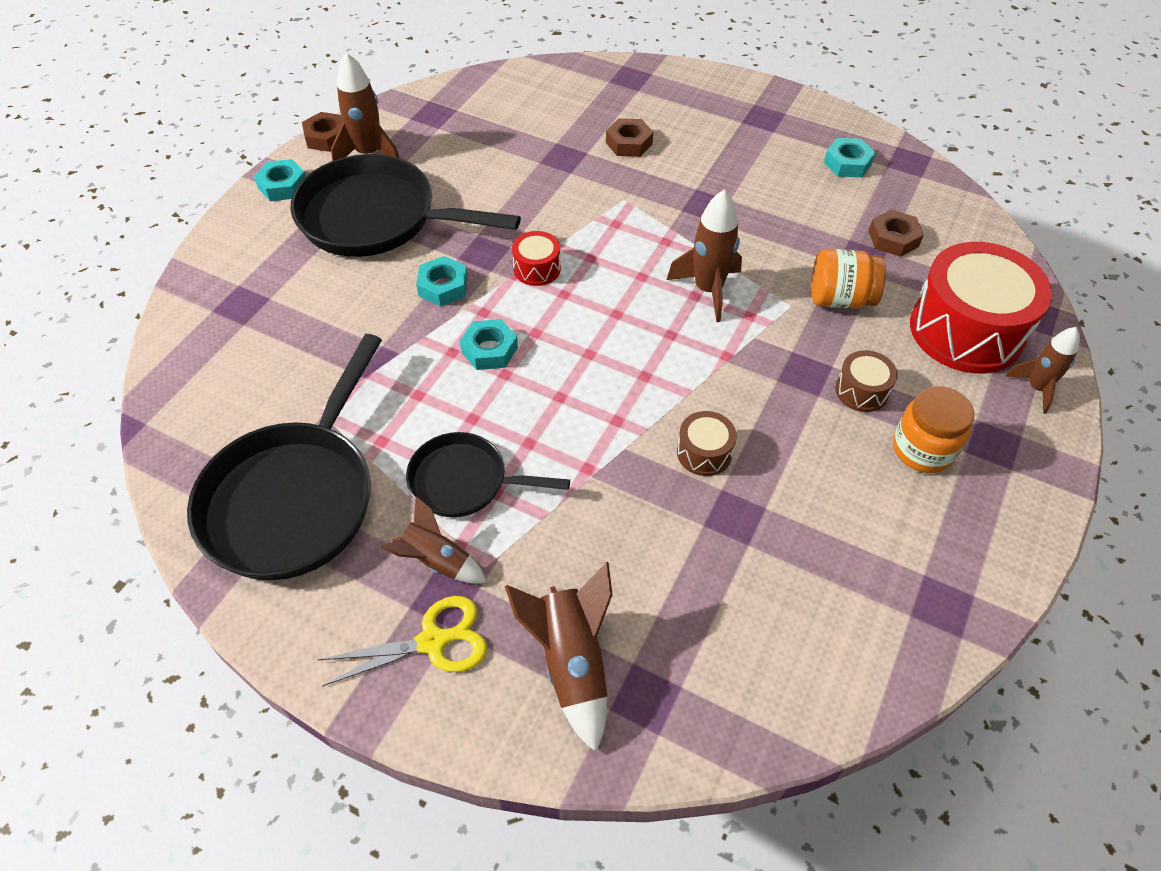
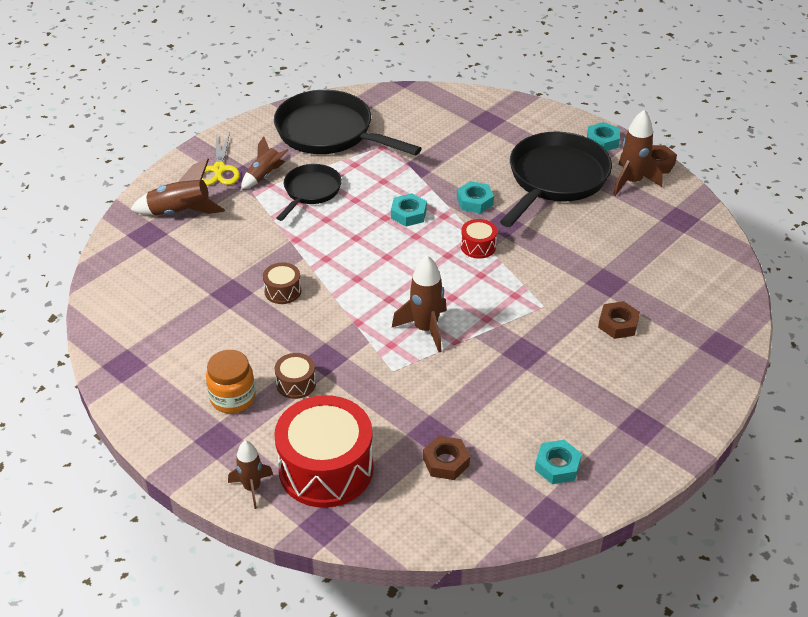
camera: 105 degrees right, 10 degrees down
orange jar [811,249,886,308] -> none

